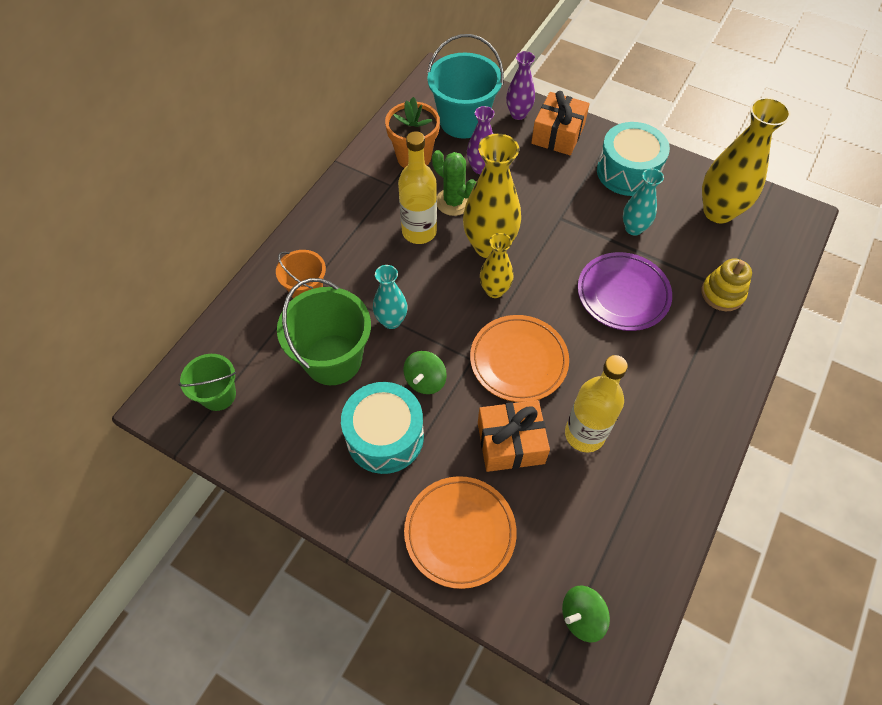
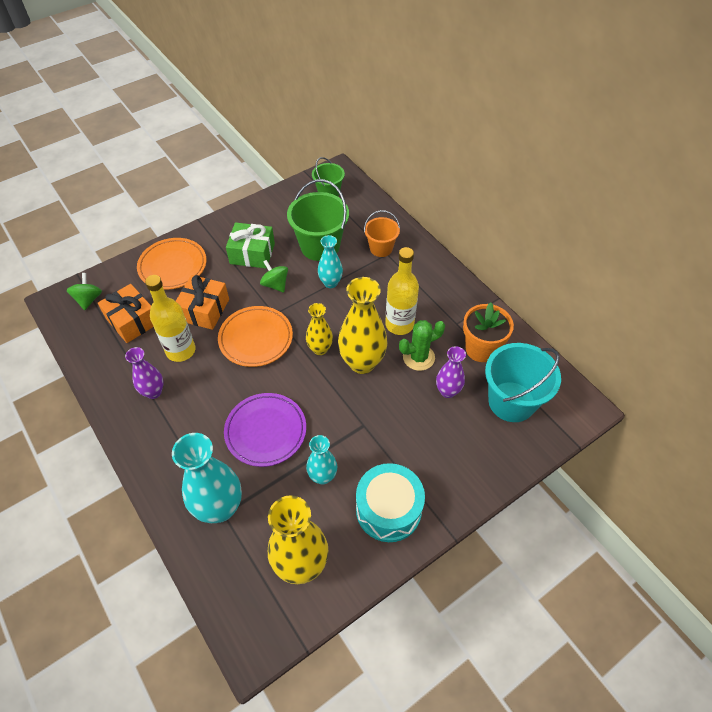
camera: 115 degrees right, 5 degrees down
turquoise drum [341,382,424,474] -> green gift [226,222,275,269]
purple vase [506,51,535,120] -> purple vase moved to [125,347,163,399]
orange gift [531,91,590,155] -> orange gift moved to [98,284,154,343]
yellow stacking toy [701,258,752,311] -> turquoise vase [172,433,242,523]

